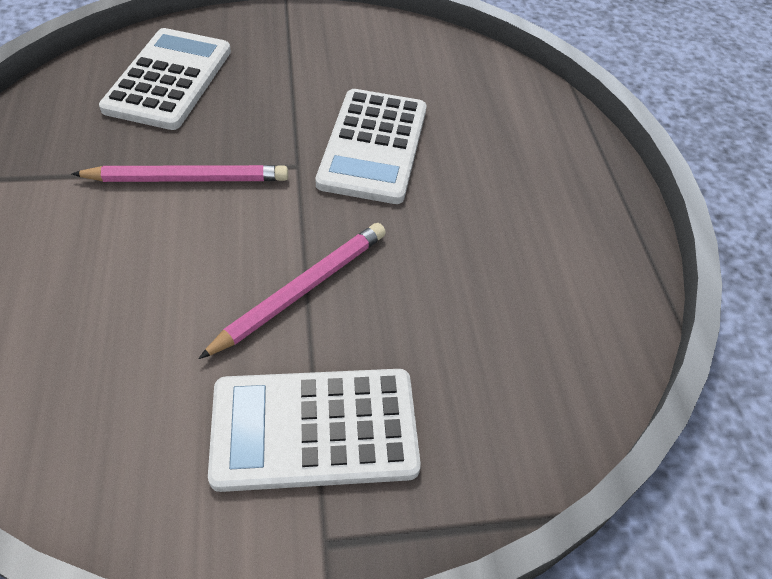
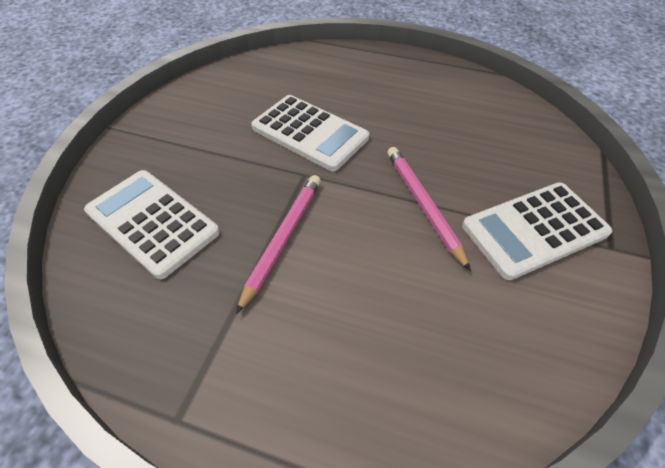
camera: 60 degrees left, 0 degrees up
white calculator [208,369,421,492] -> white calculator turned 45 degrees clockwise [462,183,612,280]

